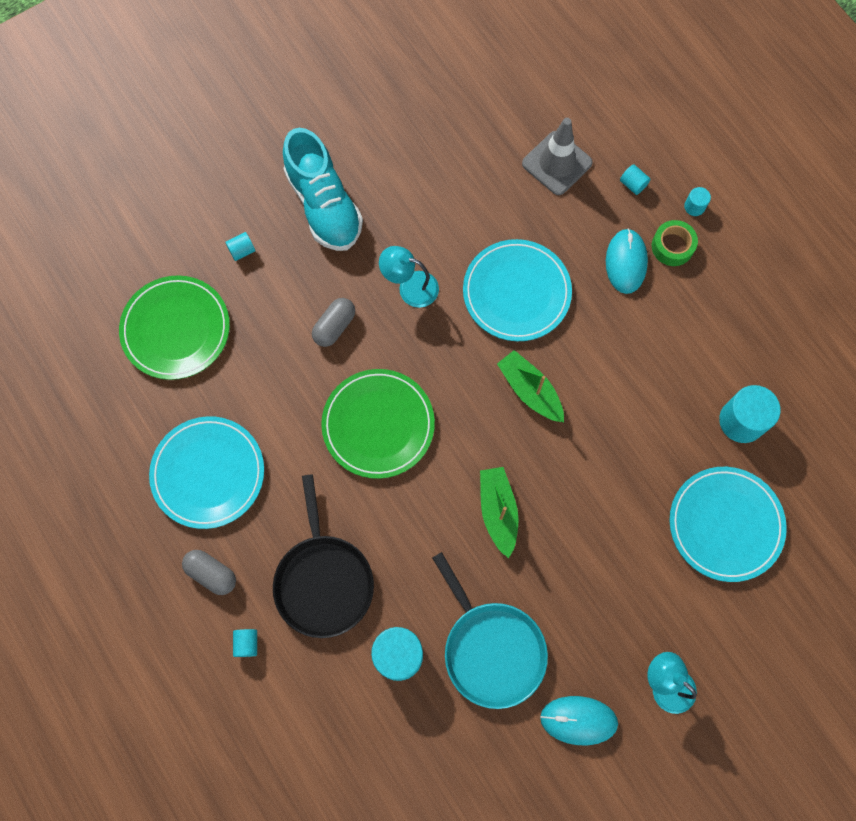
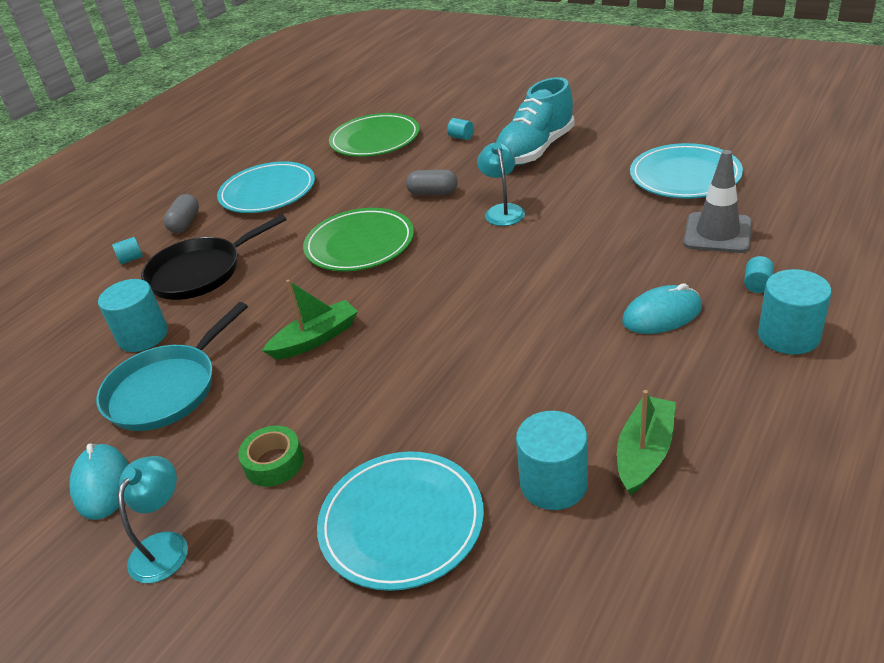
camera: 70 degrees right, 35 degrees down
turquoise plate [463,239,572,341] -> turquoise plate moved to [630,143,743,199]
green boat [497,350,564,422] -> green boat moved to [617,390,676,495]
green tape [652,220,698,266] -> green tape moved to [238,426,304,487]
turquoise cylinder [684,187,711,216] -> turquoise cylinder [758,269,832,354], size x2.07

